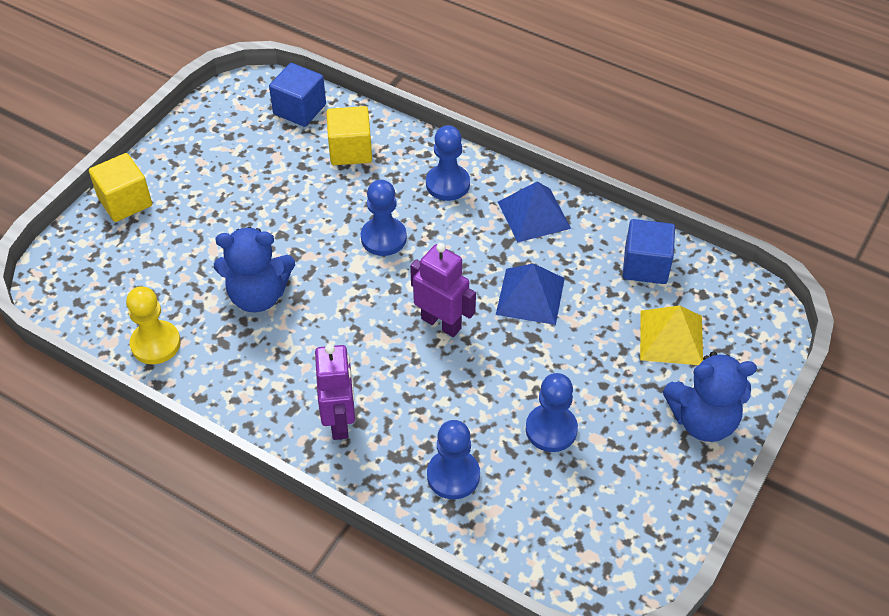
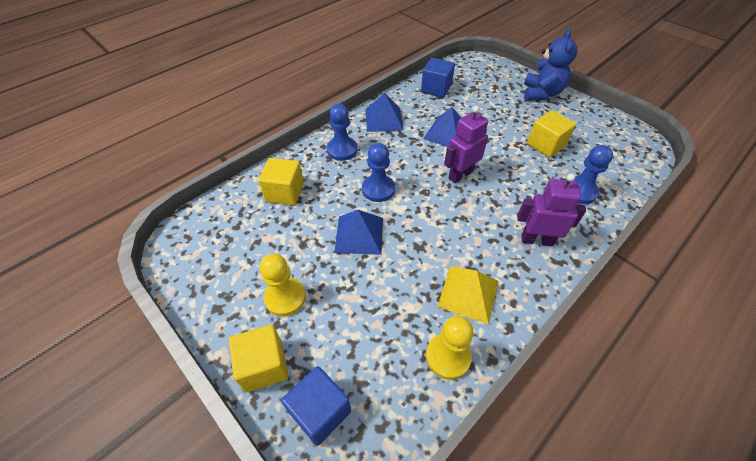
camera: 75 degrees left, 0 degrees up
blue teddy bear [214,227,295,312] -> none
blue cube [269,63,326,127] -> blue cube moved to [281,366,351,446]
blue pawn [526,373,578,452] -> yellow cube [527,110,576,158]
yellow pyramid [640,306,703,365] -> yellow pyramid moved to [437,266,499,324]
none -> yellow pawn [260,254,306,316]
none -> blue pyramid [334,210,383,255]

